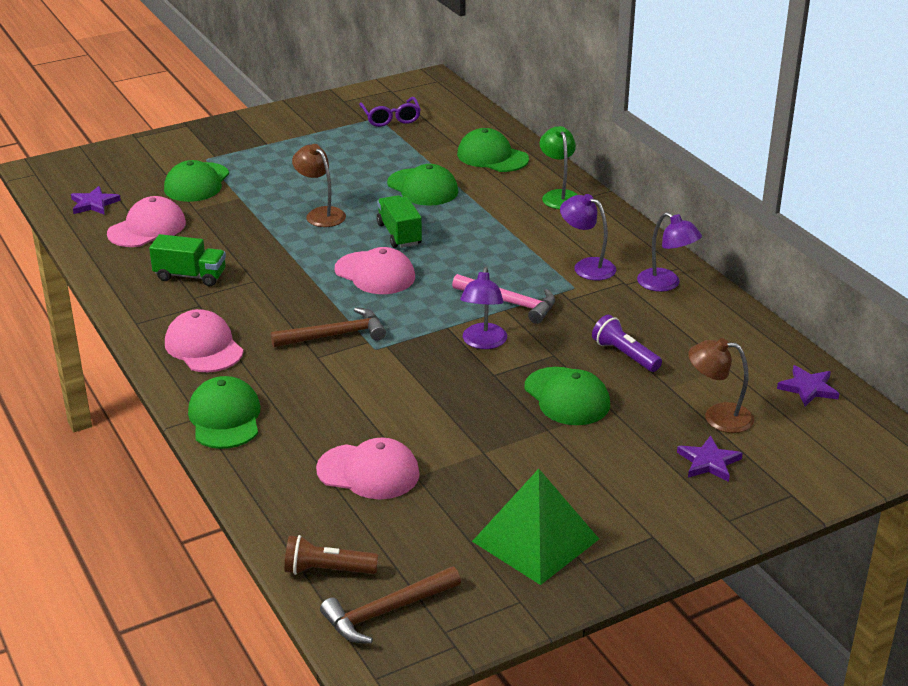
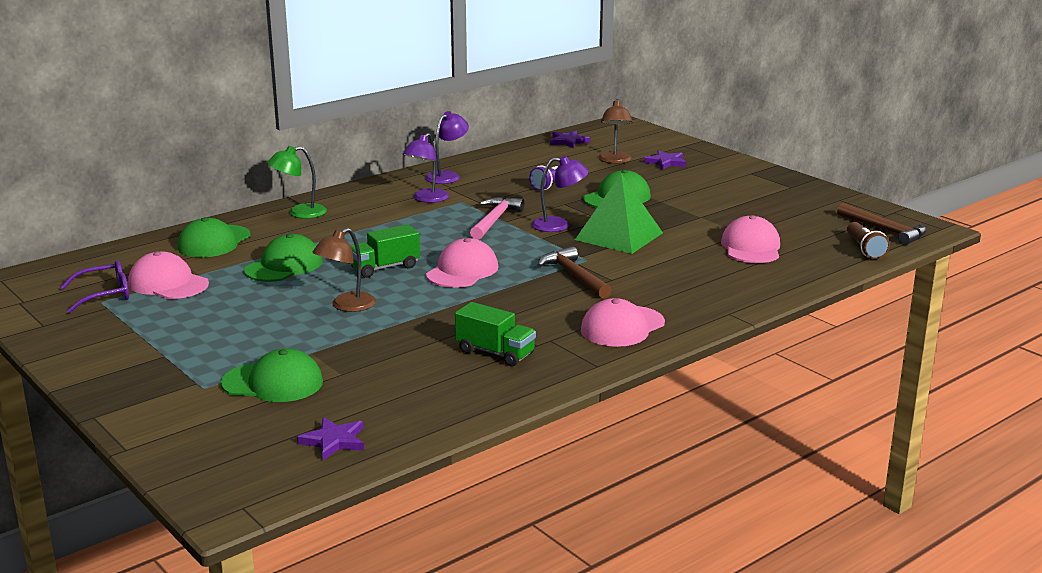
camera: 100 degrees left, 10 degrees down
pink cap [107,196,186,247] -> pink cap moved to [128,251,209,299]
green truck [149,234,226,286] -> green truck turned 120 degrees clockwise [455,302,536,367]
green cap [188,376,261,449] -> none
green pyramid [472,469,599,585] -> green pyramid moved to [575,173,663,254]

